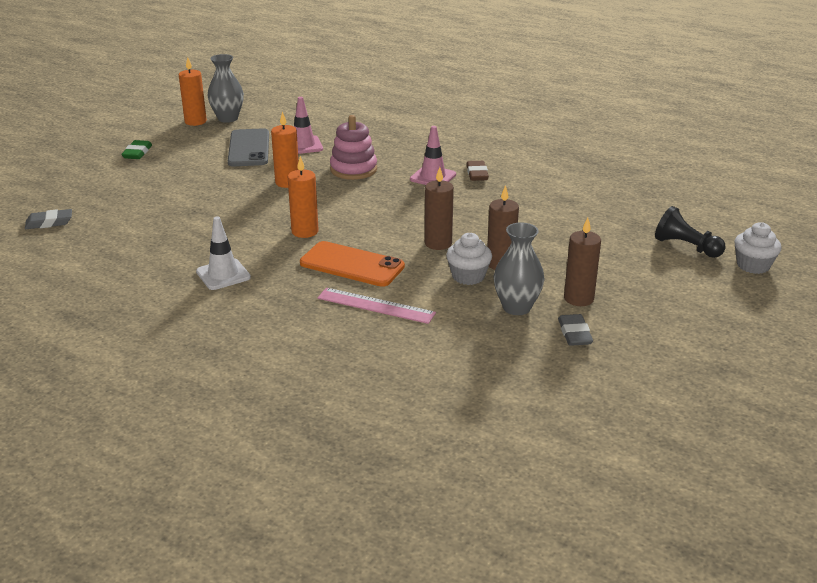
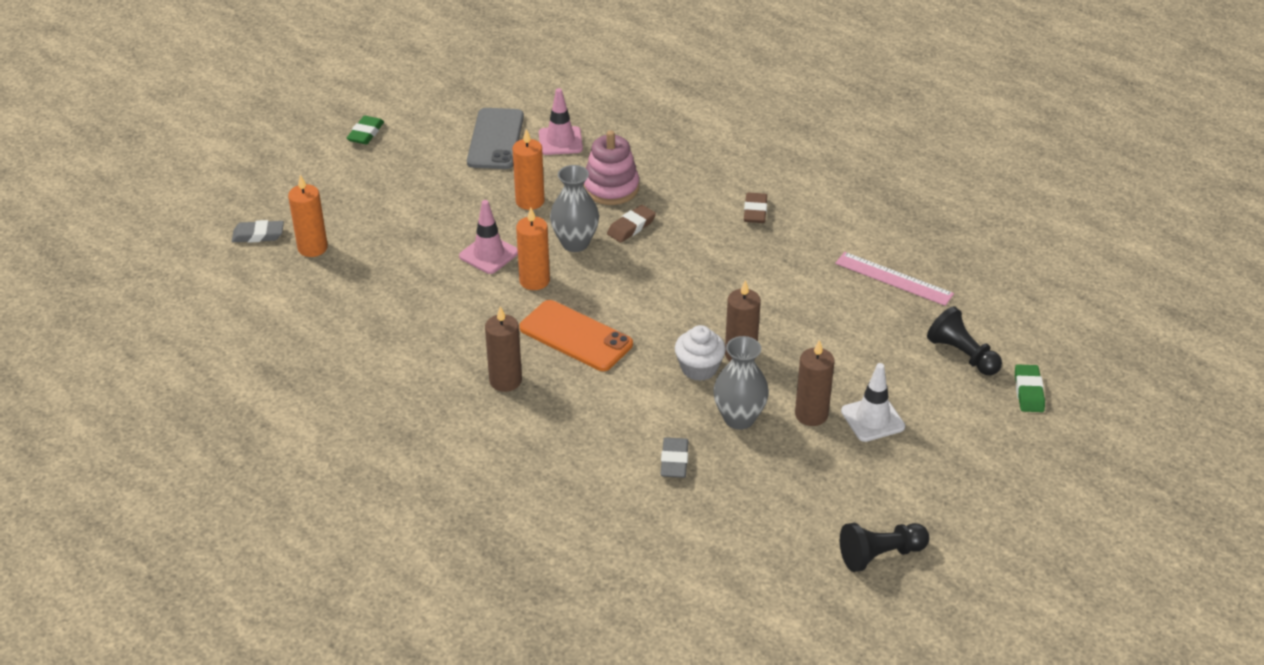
camera: 10 degrees right, 10 degrees up
orange candle [179,57,207,126] -> orange candle moved to [288,175,328,257]
white traffic cone [196,216,251,290] -> white traffic cone moved to [841,363,905,442]
grey vase [208,54,244,123] -> grey vase moved to [550,165,599,252]
pink ruler [317,288,436,324] -> pink ruler moved to [835,252,954,306]
pink traffic cone [410,126,456,185] -> pink traffic cone moved to [459,200,518,274]
brown candle [425,167,454,250] -> brown candle moved to [485,306,522,392]
grey eraser [558,314,593,346] -> grey eraser moved to [660,437,689,478]
white cupcake [734,222,782,274] -> green eraser [1015,364,1045,412]
none -> brown eraser [607,205,656,243]
none -> black pawn [840,523,929,572]

